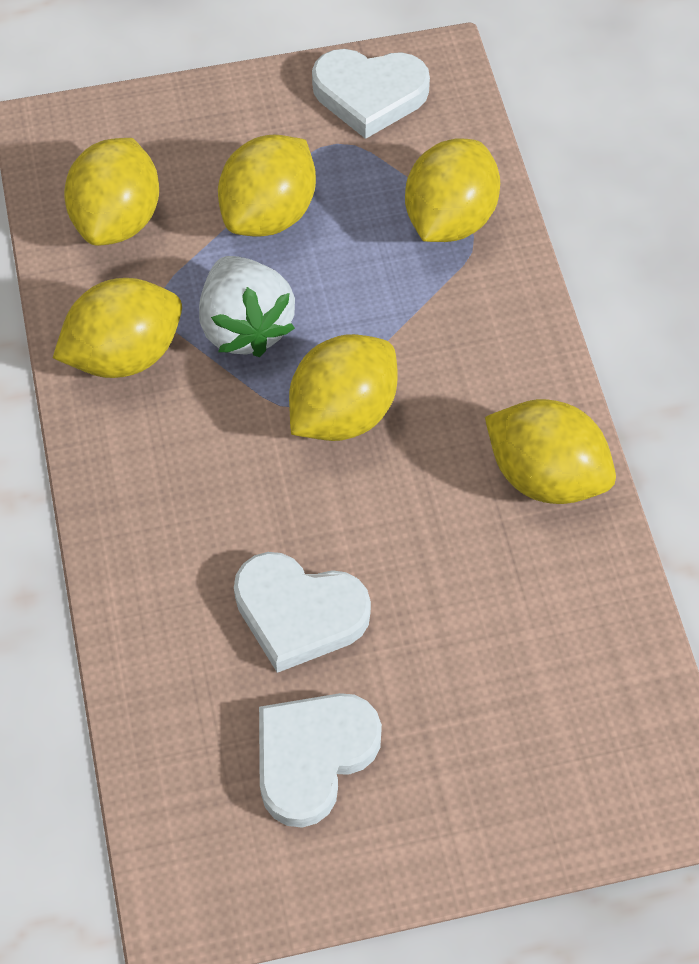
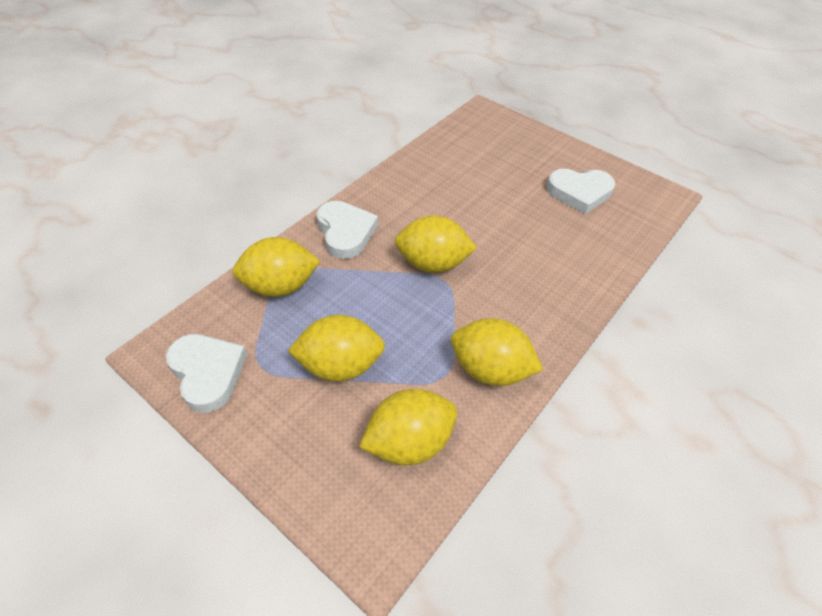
camera: 130 degrees left, 10 degrees down
white strawberry [199,256,295,357] -> none
white heart [234,552,371,673] -> white heart moved to [317,201,378,259]
yellow lemon [485,399,616,504] -> none

